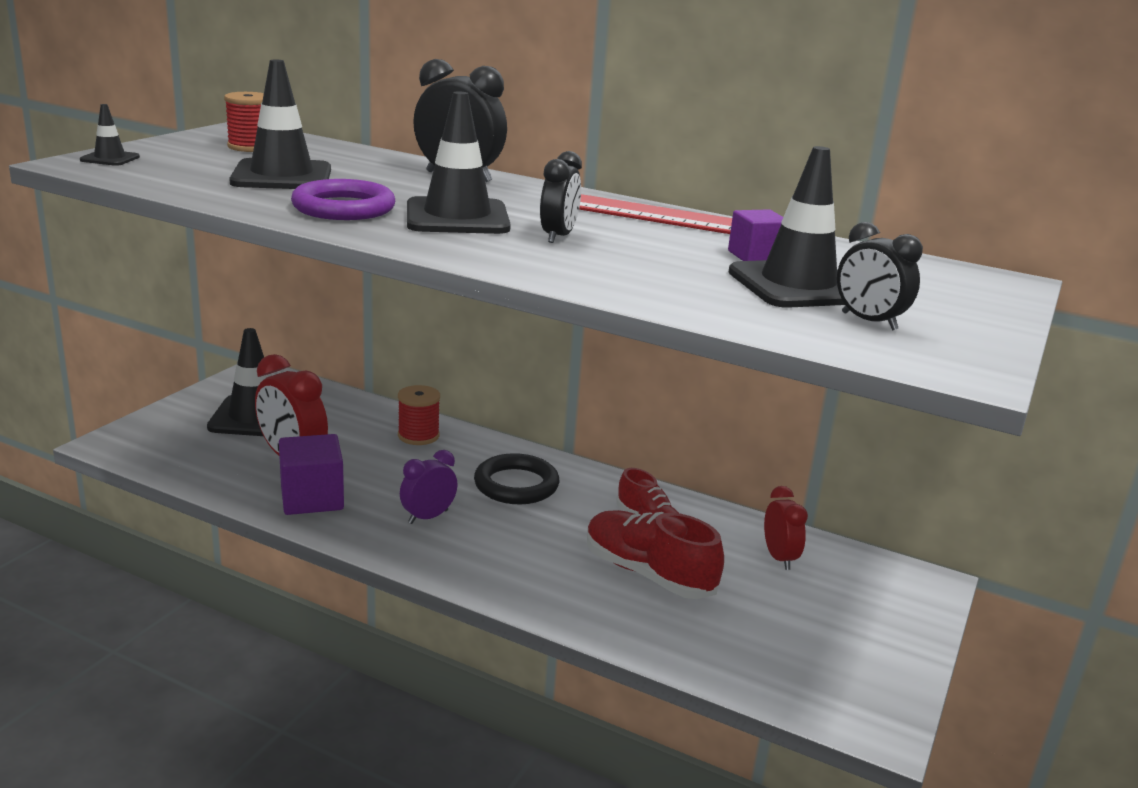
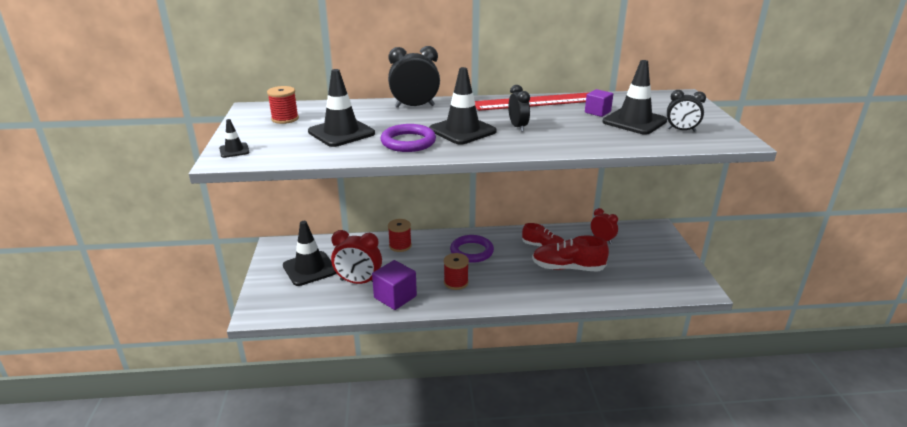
camera: 30 degrees left, 5 degrees up
purple clock [400,450,457,524] -> red spool [444,253,469,290]
black ring [474,453,559,504] -> purple ring [450,235,494,263]

